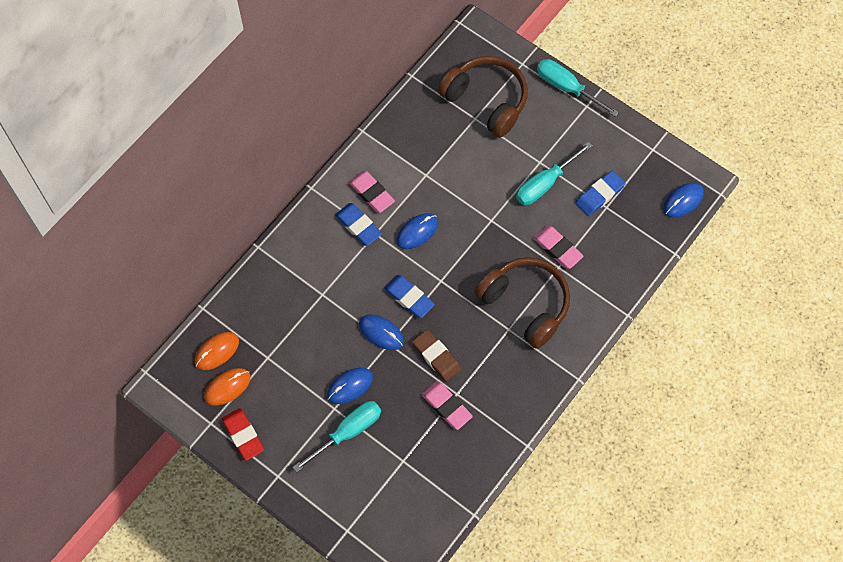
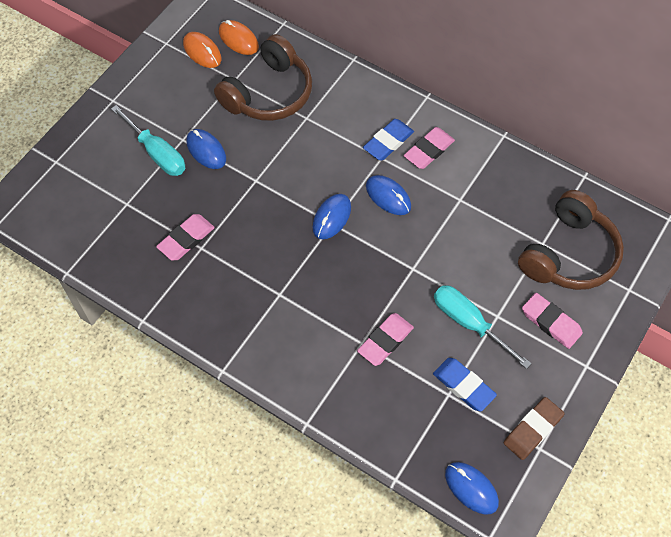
camera: 85 degrees right, 5 degrees down
red eraser [222,408,264,461] -> none
blue mouse [359,314,404,350] -> blue mouse moved to [313,194,351,239]
blue eraser [384,275,435,318] -> none
brown eraser [412,329,461,382] -> brown eraser moved to [504,397,565,460]
brown headphones [475,257,570,349] -> brown headphones moved to [214,34,312,121]
turquoise screwdriver [537,59,619,117] -> none
none -> pink eraser [522,293,583,349]

